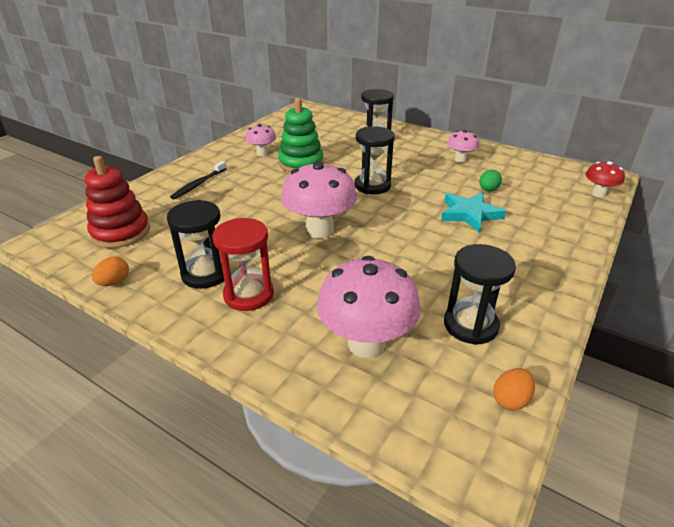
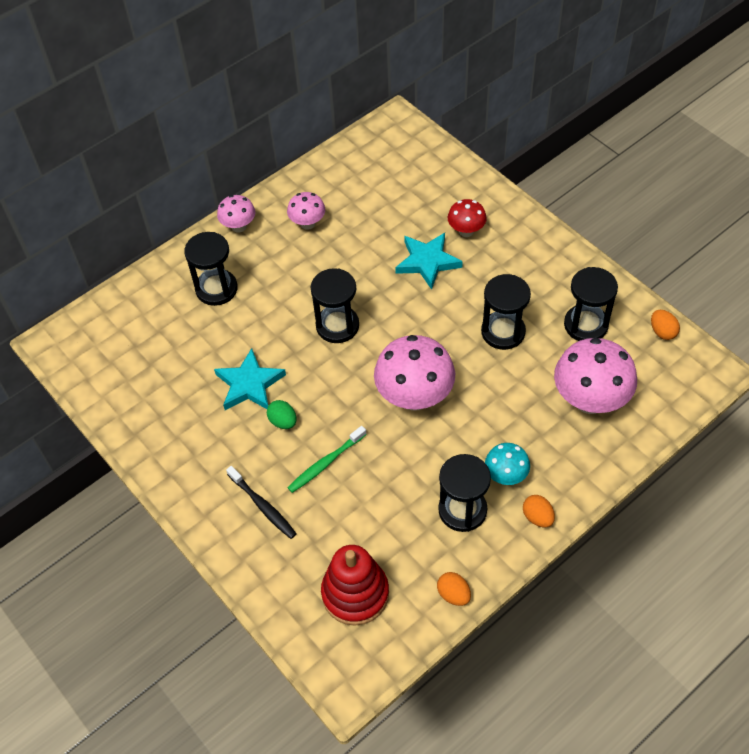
camera: 70 degrees left, 20 degrees up
red hourglass [213,218,274,311] -> turquoise mushroom [485,443,530,485]
pink mushroom [245,124,276,156] -> pink mushroom moved to [217,195,255,233]
green stacking toy [278,98,324,172] -> turquoise star [214,348,286,410]
green egg [479,170,502,192] -> green egg moved to [267,400,297,429]
red mushroom [585,161,625,197] -> red mushroom moved to [448,199,487,237]
none -> green toothbrush [288,426,367,493]
none -> black hourglass [481,274,531,350]
none -> orange egg [523,495,555,527]

